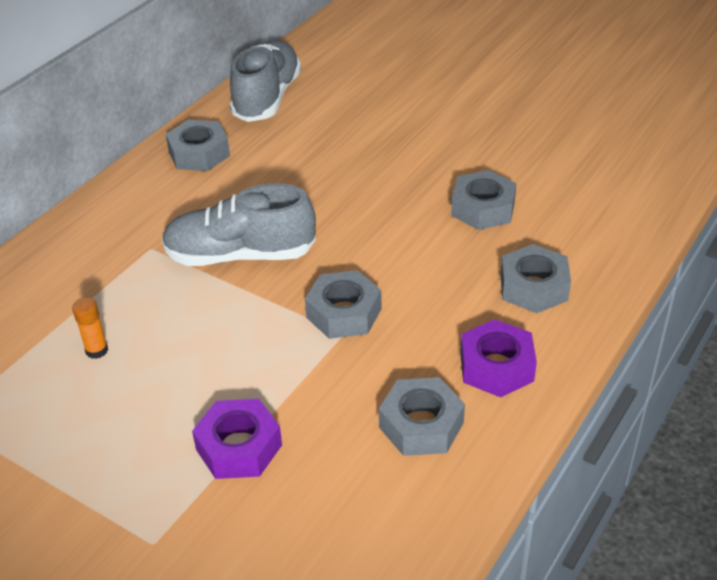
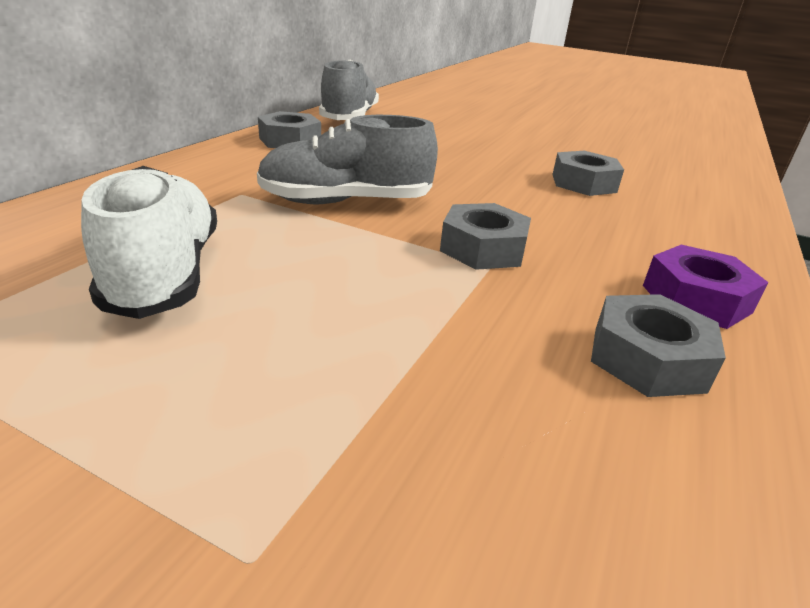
camera: 10 degrees left, 10 degrees down
orange glue stick [72,297,108,359] -> white shoe [81,166,217,319]
purple nut [192,399,282,479] -> none
grey nut [500,244,571,313] -> none

